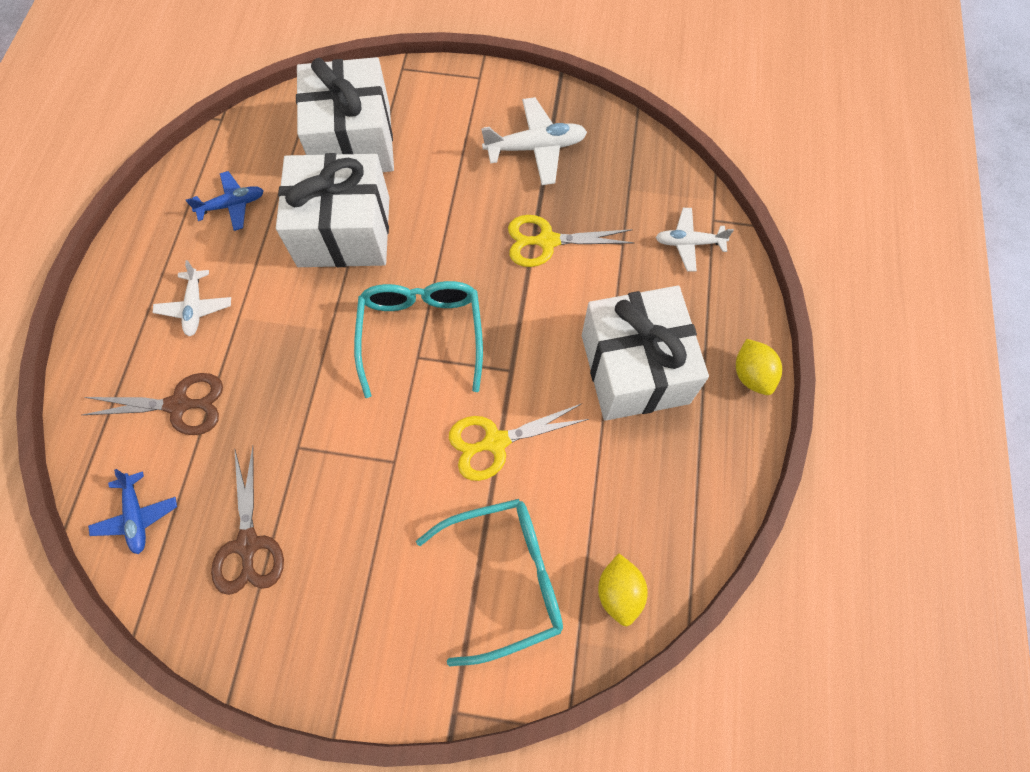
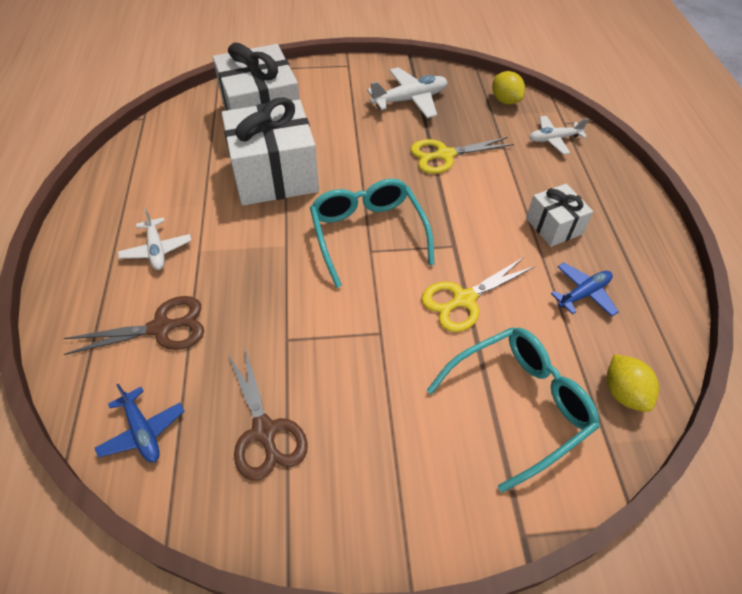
camera: 15 degrees left, 15 degrees down
blue plane [186,171,264,231] -> blue plane moved to [551,263,619,316]
white gift [582,286,709,421] -> white gift [526,184,593,247], size x0.52
yellow lemon [736,339,782,395] -> yellow lemon moved to [492,71,525,105]

